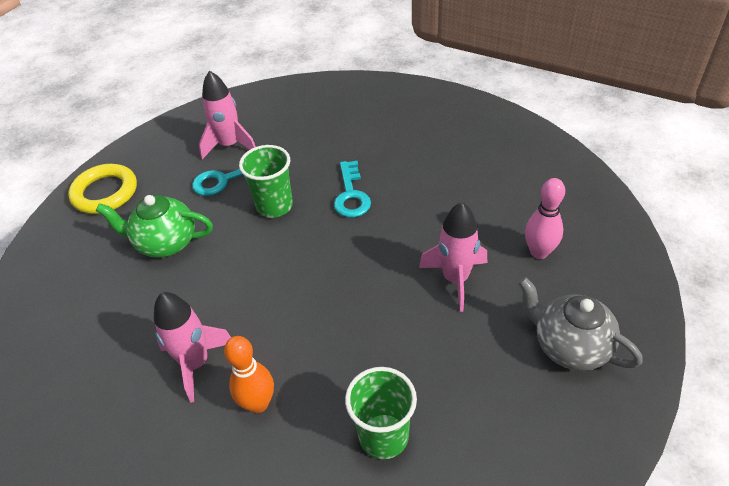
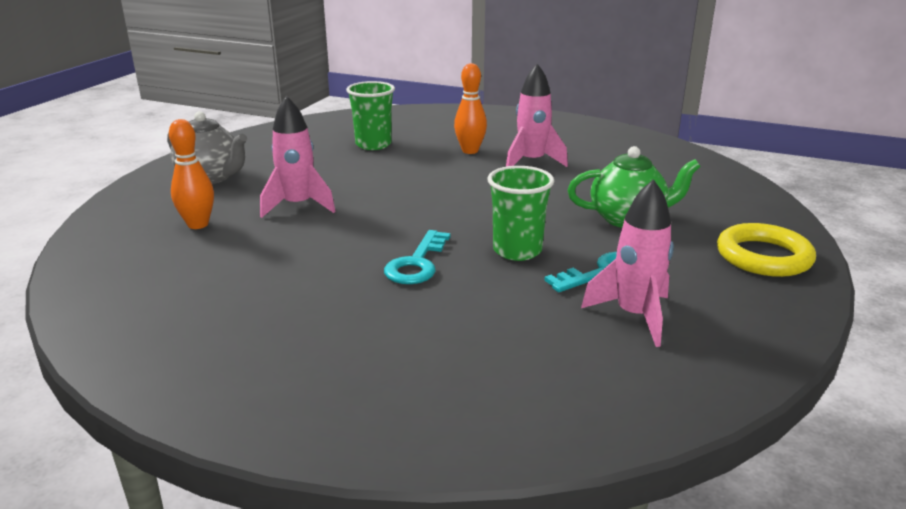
camera: 170 degrees right, 20 degrees down
turquoise key [334,161,371,218] -> turquoise key turned 150 degrees counterclockwise [384,230,450,284]
pink bowling pin [525,178,565,259] -> orange bowling pin [169,119,214,229]

